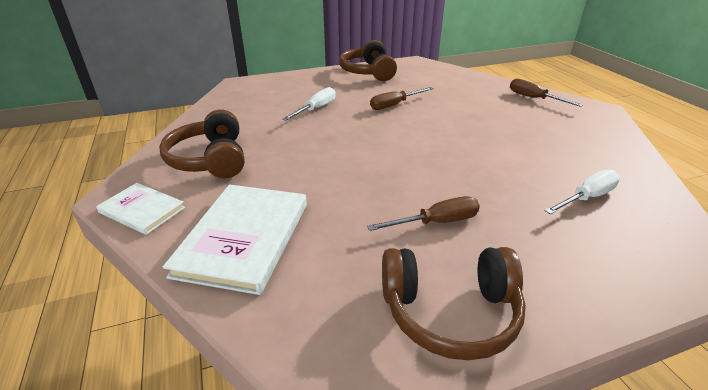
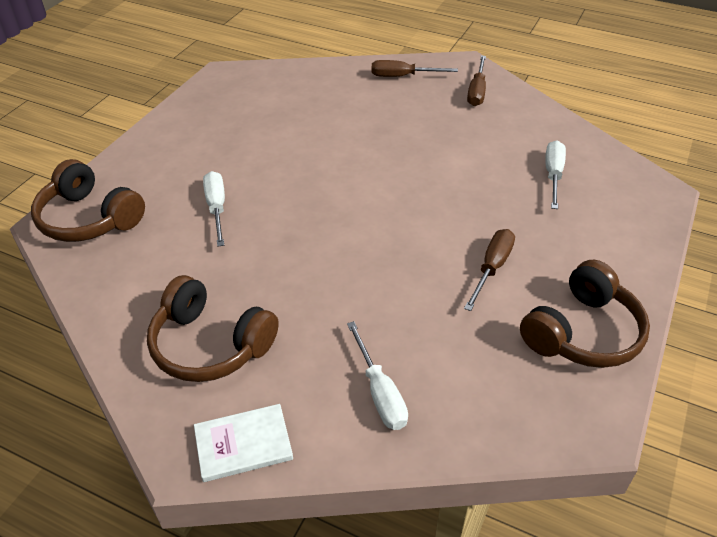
camera: 45 degrees left, 10 degrees up
white book [163,184,307,295] -> white screwdriver [347,321,408,430]
brown headphones [339,40,397,81] -> brown headphones moved to [31,159,145,242]
brown screwdriver [370,87,433,110] -> brown screwdriver moved to [467,55,486,106]

